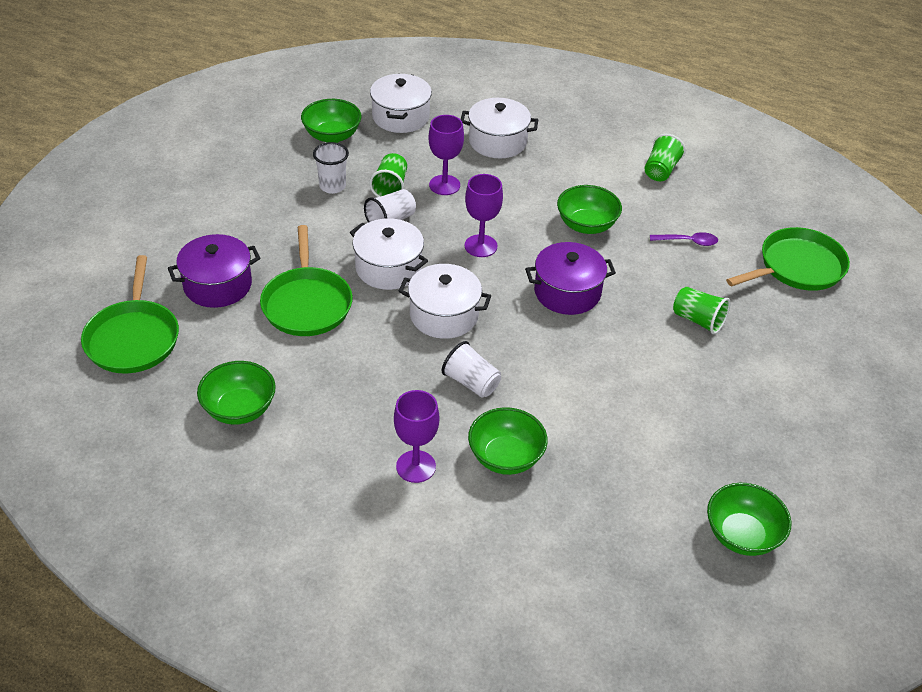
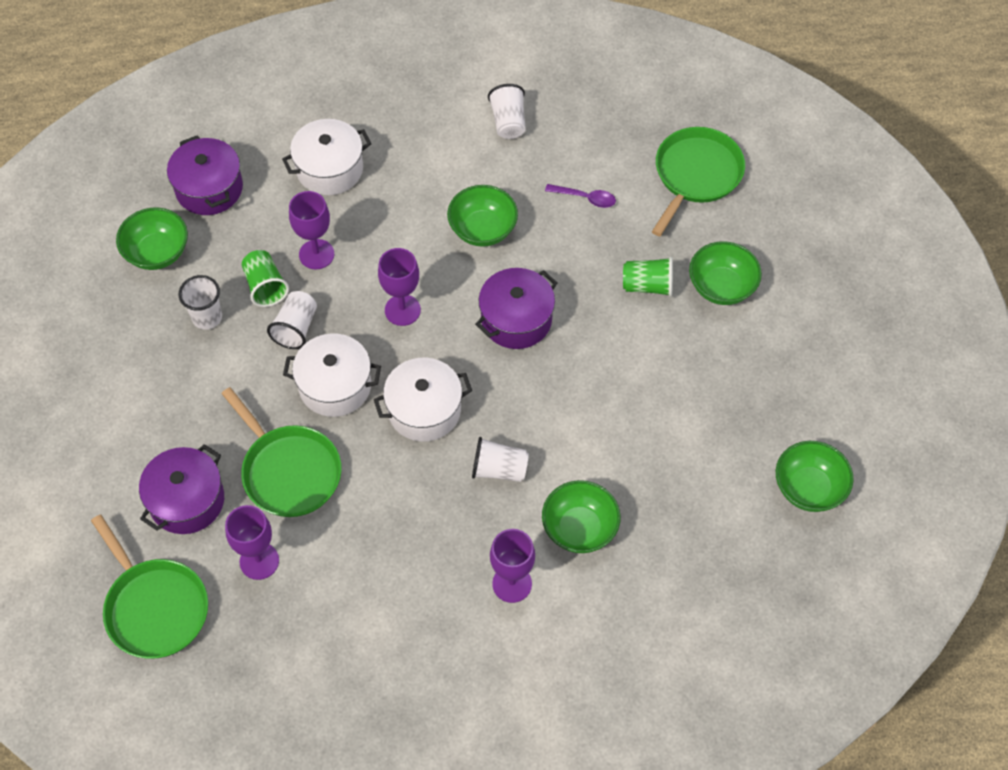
camera: 30 degrees left, 15 degrees up
green bowl [197,361,276,425] -> green bowl moved to [689,241,762,305]
white pot [370,73,432,133] -> purple pot [167,135,243,215]
green cup [644,134,686,181] -> white cup [488,84,526,139]
purple spoon [650,232,718,246] -> purple spoon turned 45 degrees clockwise [545,184,616,208]
none -> purple goblet [225,505,279,580]

